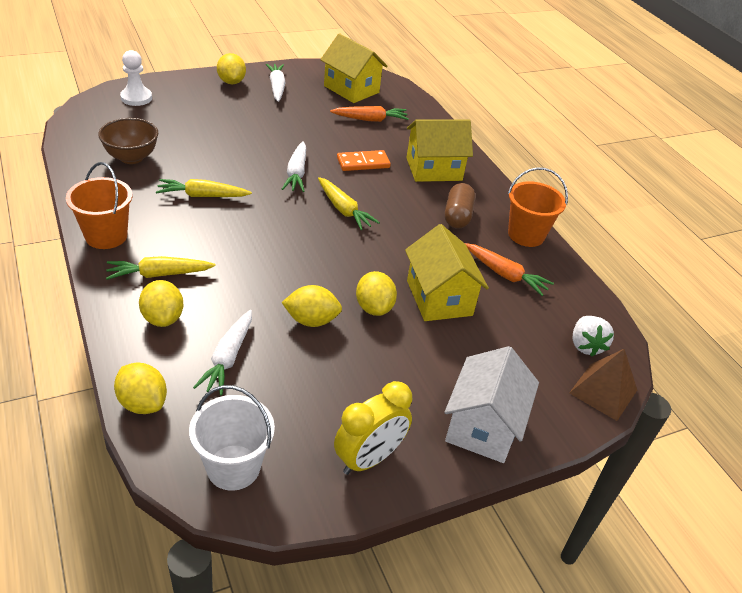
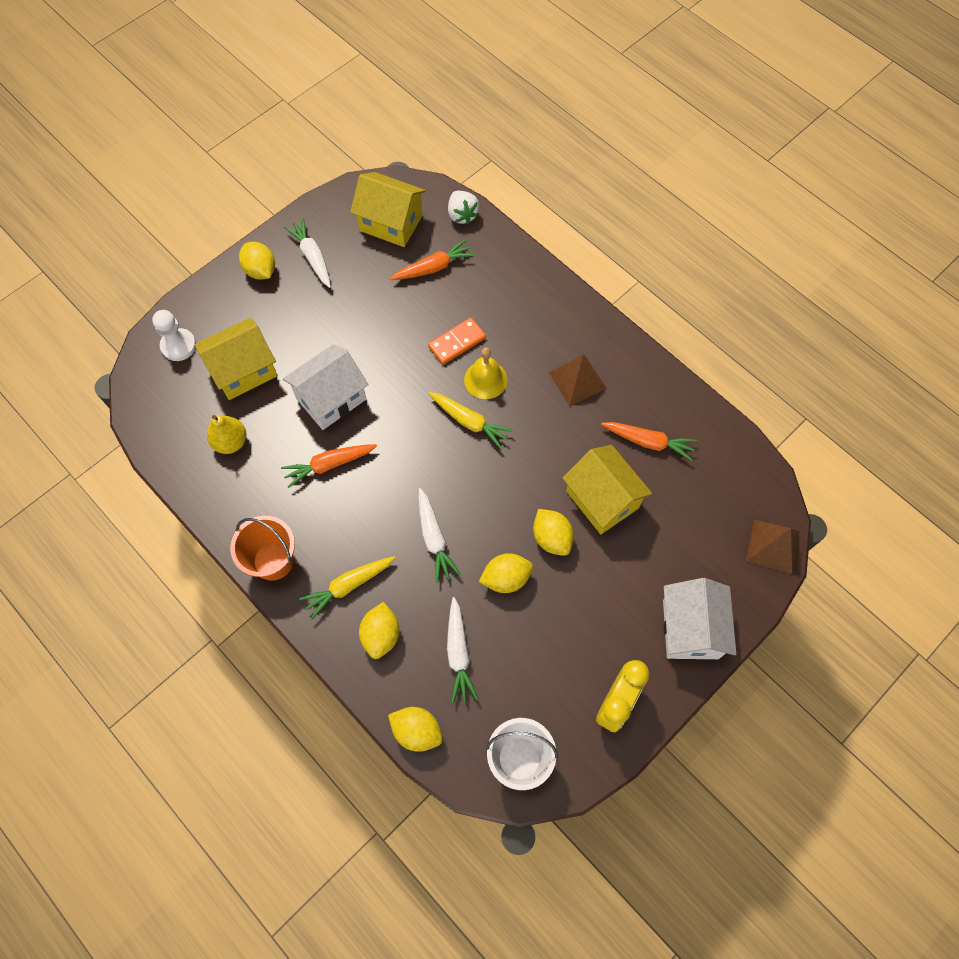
camera: 15 degrees left, 25 degrees up
brown bowl [98,118,158,164] -> yellow pear [207,415,246,454]
yellow lemon [139,280,184,327] -> yellow lemon turned 45 degrees clockwise [359,602,399,659]
yellow carrot [156,179,252,197] -> orange carrot [281,444,377,488]
white carrot [282,141,306,192] -> white carrot moved to [419,488,461,582]
yellow house [406,120,473,182] -> yellow house moved to [195,318,278,400]
brown capsule [445,183,475,229] -> brown pyramid [549,354,607,406]
orange bucket [508,167,568,247] -> none
white strawberry [573,316,614,357] -> white strawberry moved to [448,191,479,224]
none -> white house [283,344,369,430]
none -> yellow bell [464,347,508,399]

